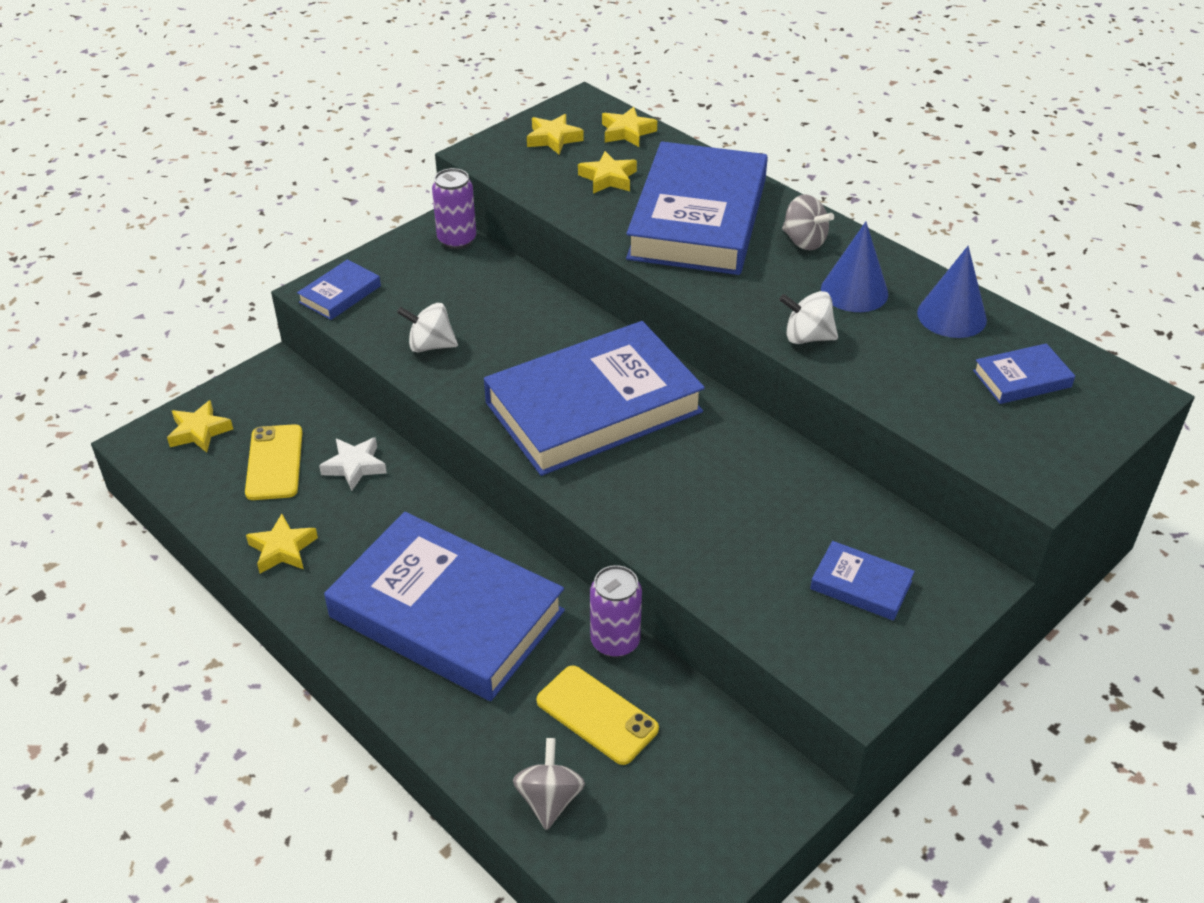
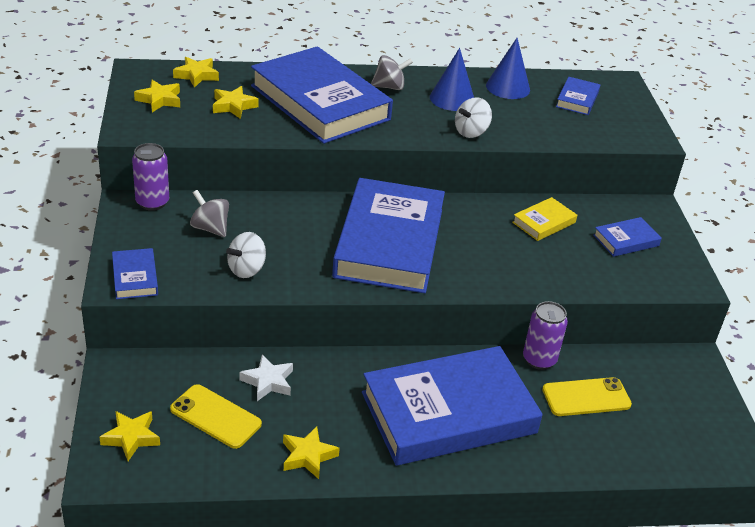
camera: 55 degrees left, 5 degrees down
grey spinning top [513,738,585,830] -> grey spinning top moved to [190,190,229,237]
none -> yellow book [512,197,577,241]

